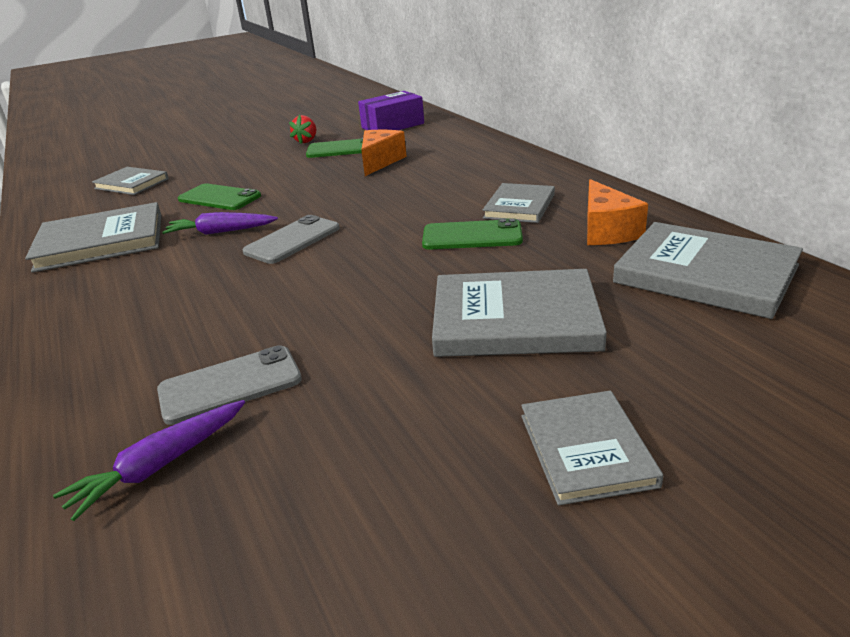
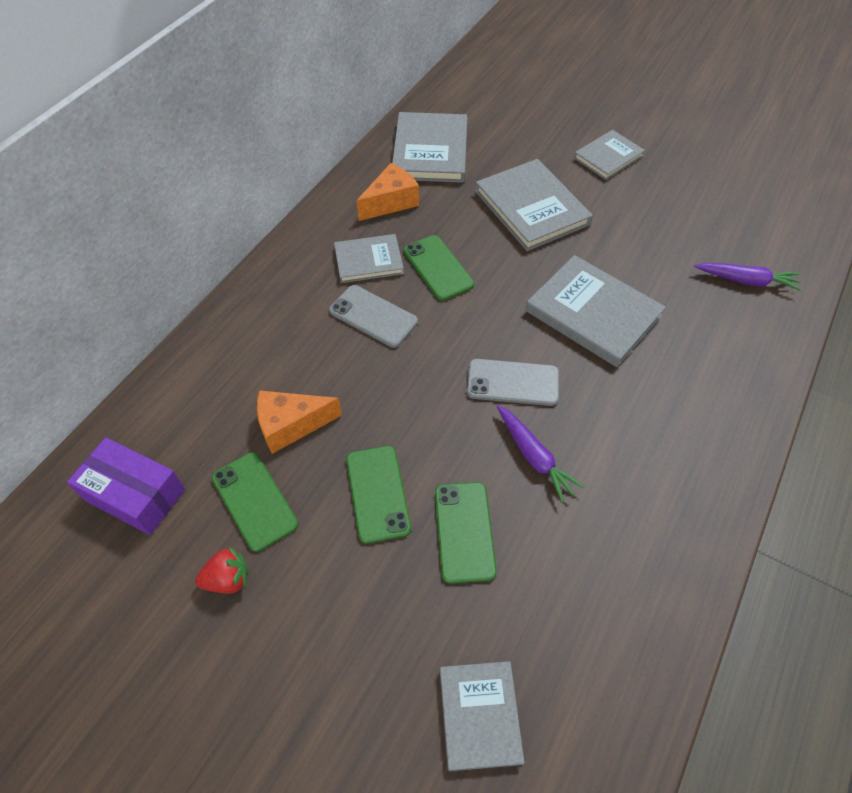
camera: 125 degrees left, 25 degrees up
grey book [25,202,162,273] -> grey book moved to [526,255,666,367]
grey phone [157,345,302,425] -> grey phone moved to [329,285,418,348]
none -> green phone [346,446,411,544]

